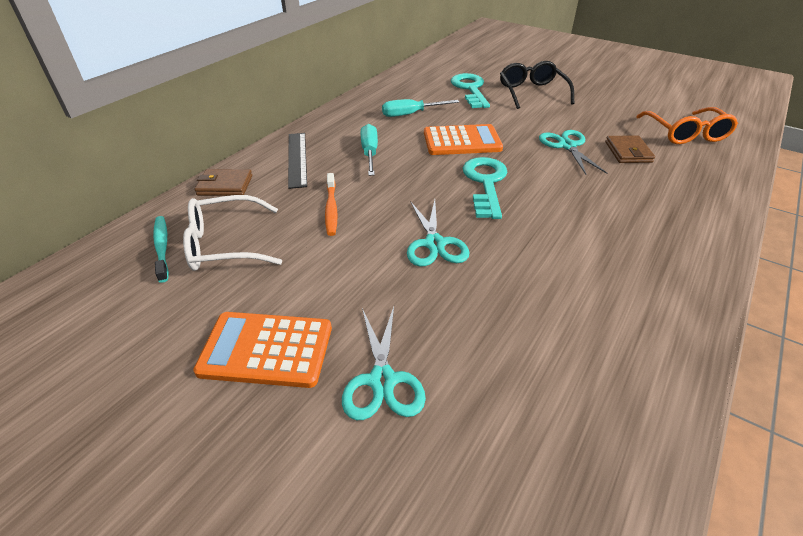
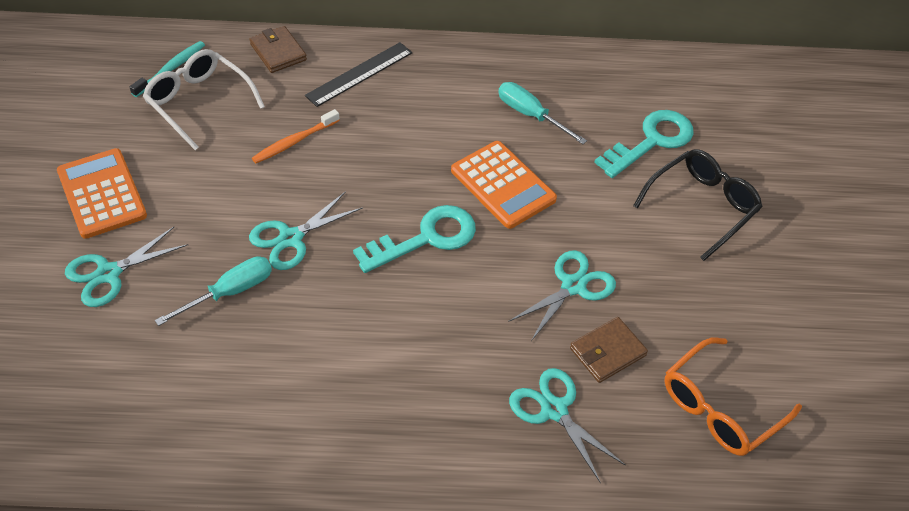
camera: 55 degrees right, 10 degrees up
turquoise screwdriver [361,124,378,176] -> turquoise screwdriver moved to [155,256,272,326]
none -> turquoise scissors [509,368,625,483]

